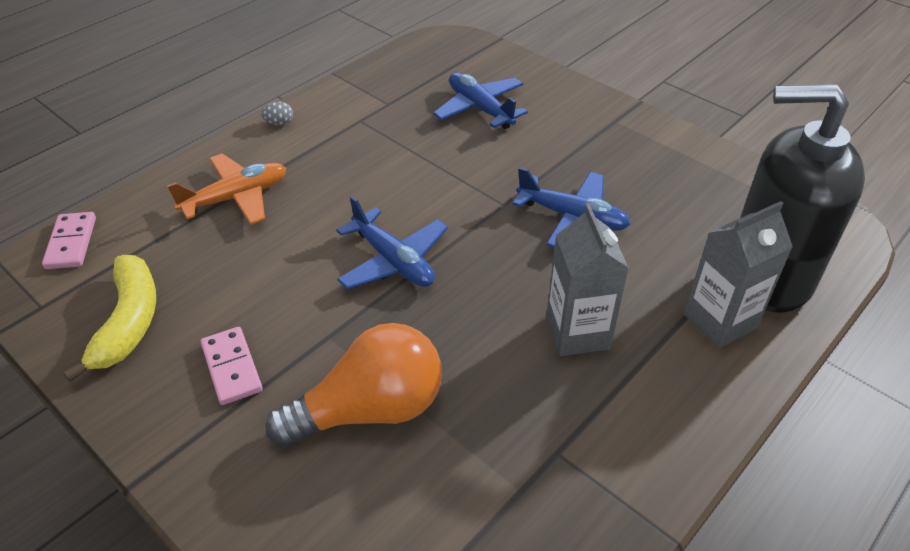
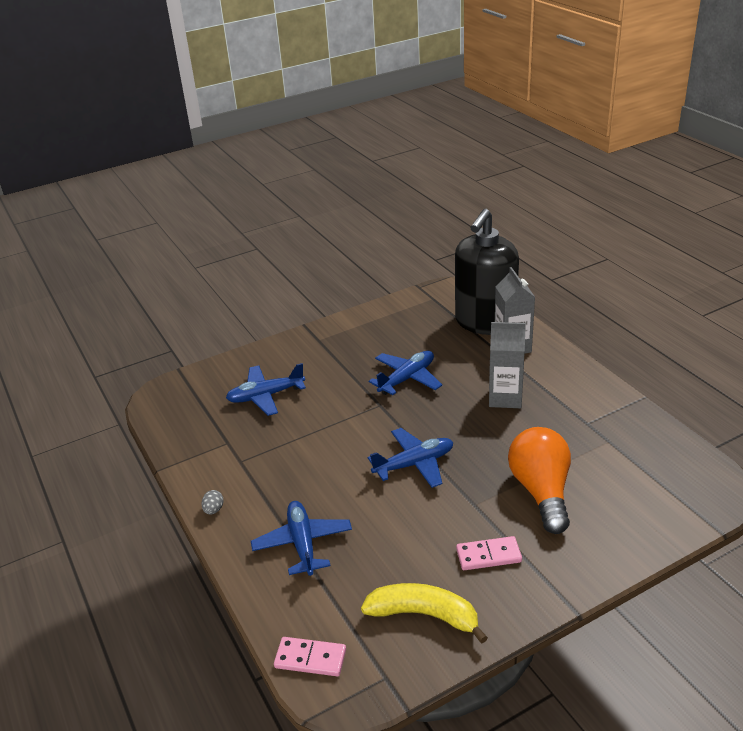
camera: 70 degrees left, 10 degrees down
orange plane [167,153,286,225] -> blue plane [251,501,352,576]

